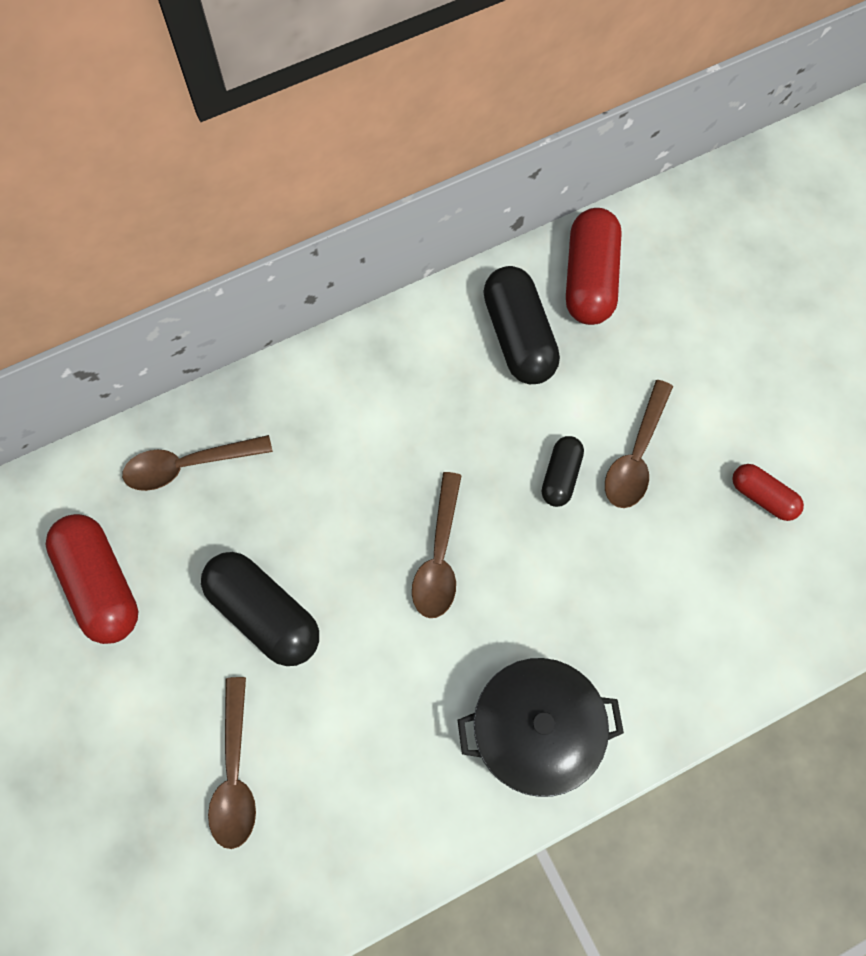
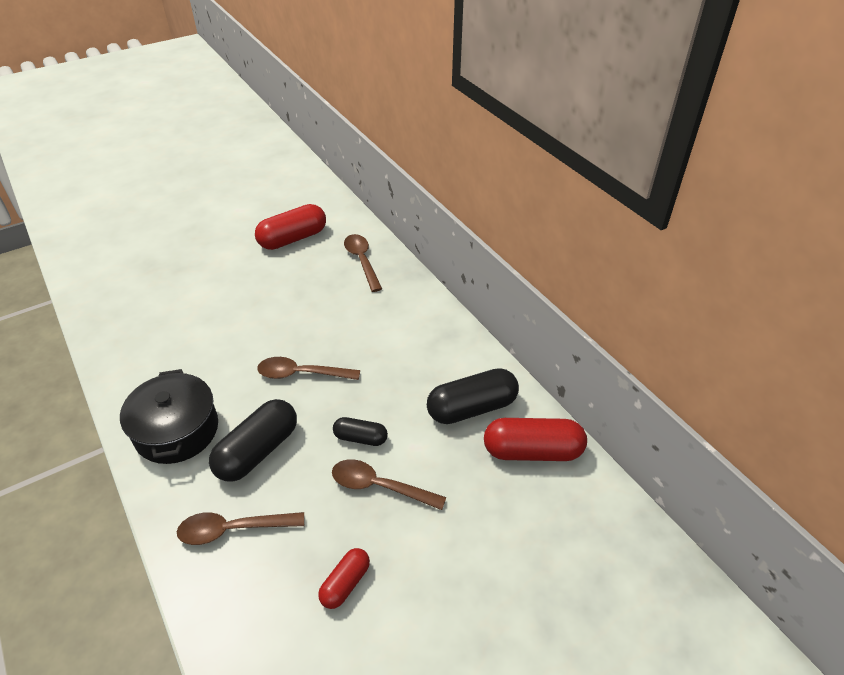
camera: 85 degrees right, 25 degrees down
black capsule [201,552,319,666] -> black capsule moved to [209,399,297,482]
brown spoon [208,677,256,849] -> brown spoon moved to [177,512,304,545]

